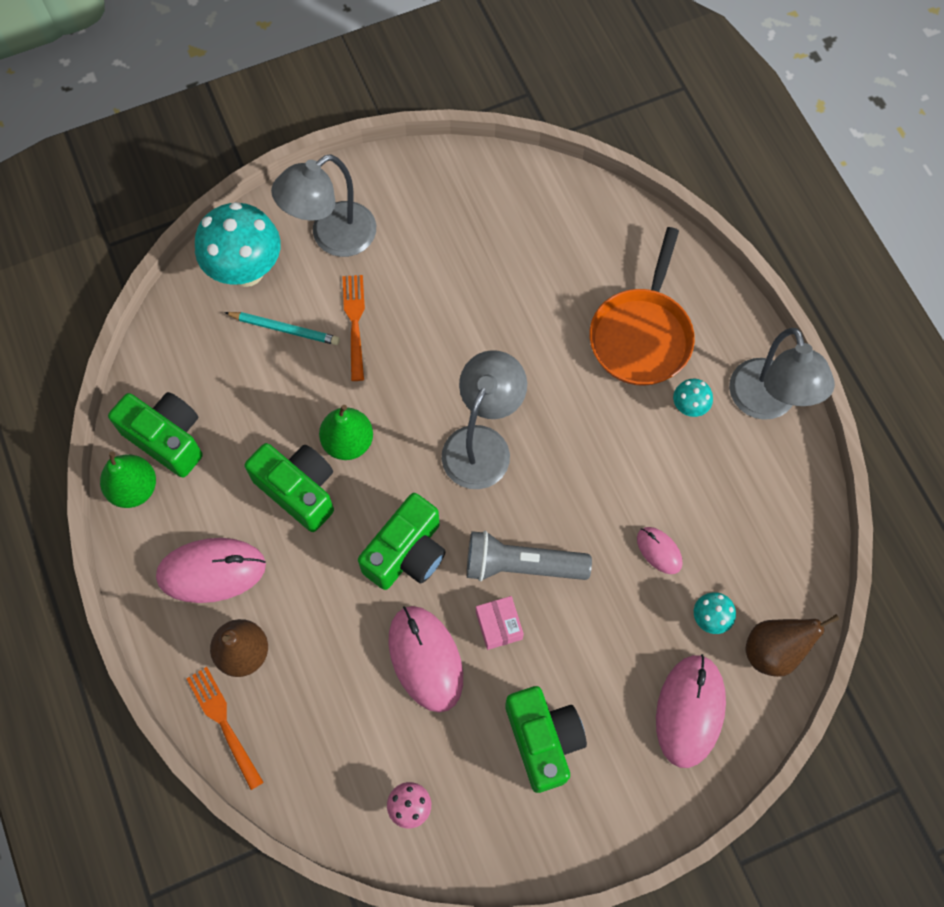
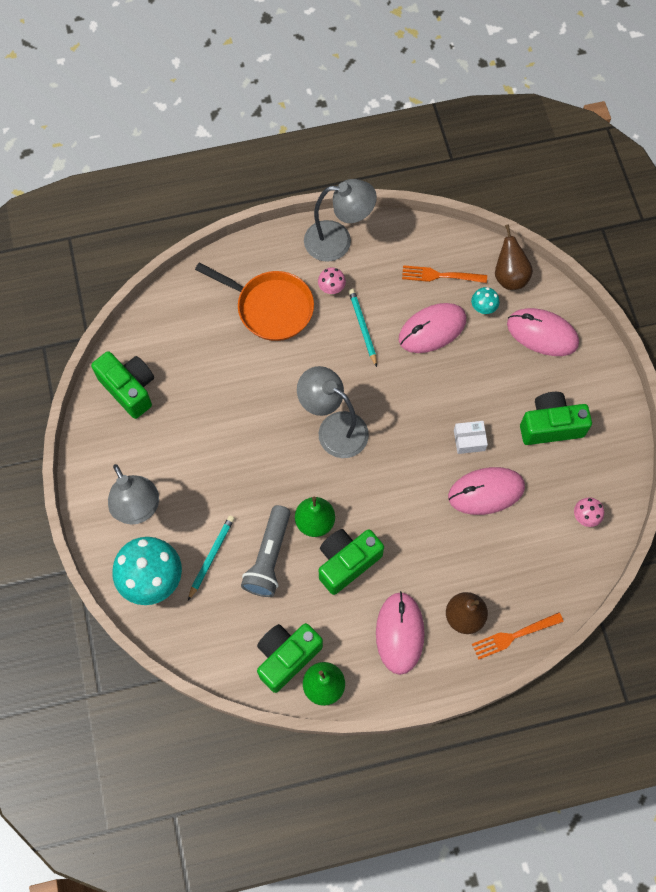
camera: 80 degrees left, 0 degrees up
orange fork [342,275,365,381] -> orange fork moved to [402,265,487,283]
green camera [358,493,446,590] -> green camera moved to [91,351,154,419]
grey flashlight [467,531,592,581] -> grey flashlight moved to [241,505,291,597]
pink box [476,596,524,650] -> white box [454,421,488,454]
pink mouse [637,527,683,574] -> pink mouse [399,303,466,353], size x1.92
turquoise mushroom [673,379,713,417] -> pink mushroom [318,267,346,295]
none -> turquoise pencil [349,289,377,367]

